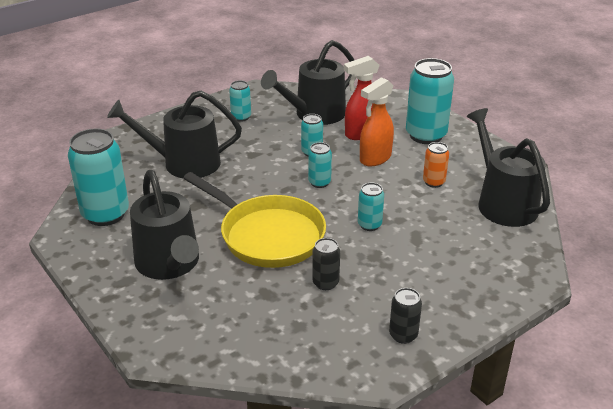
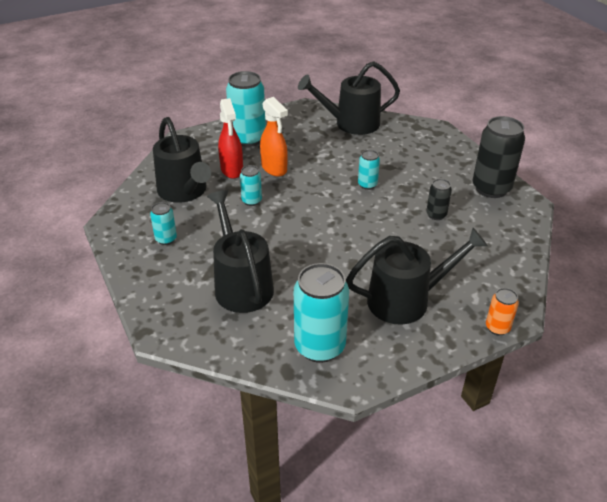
camera: 80 degrees left, 5 degrees up
black watering can [107,90,242,178] -> black watering can turned 150 degrees clockwise [207,190,274,313]
yellow pan [183,172,326,268] -> none
turquoise can [308,142,332,188] -> none
black can [389,288,422,344] -> black can [472,116,525,198], size x1.99
orange can [423,142,449,188] -> orange can moved to [486,288,519,335]

